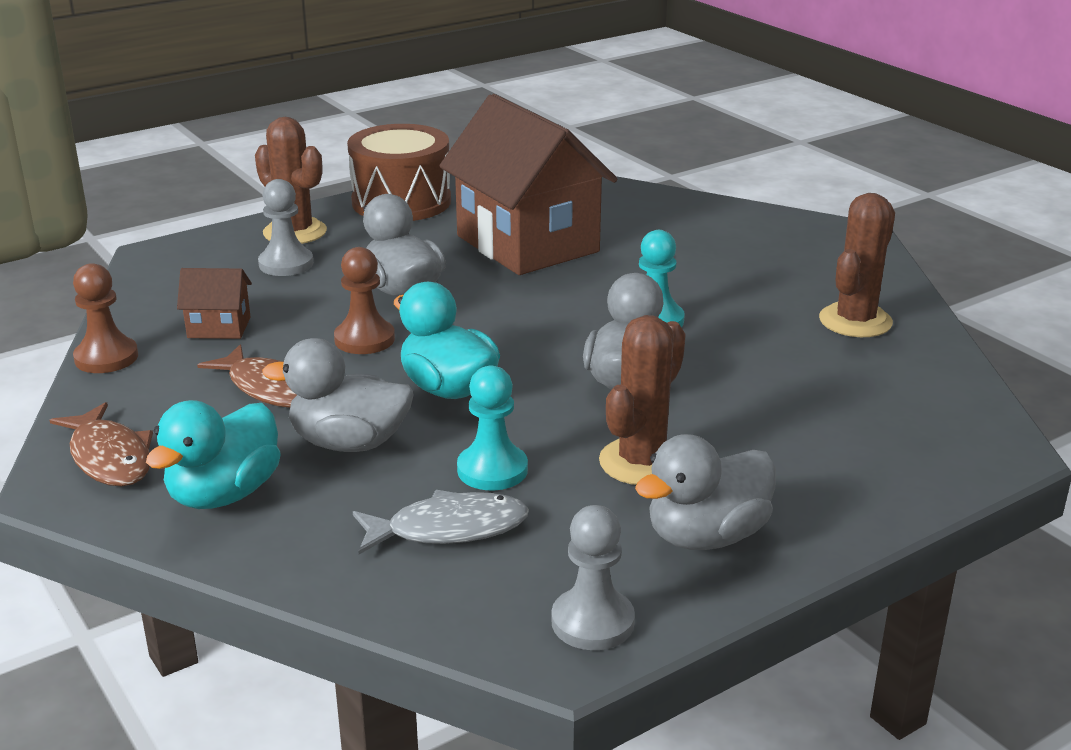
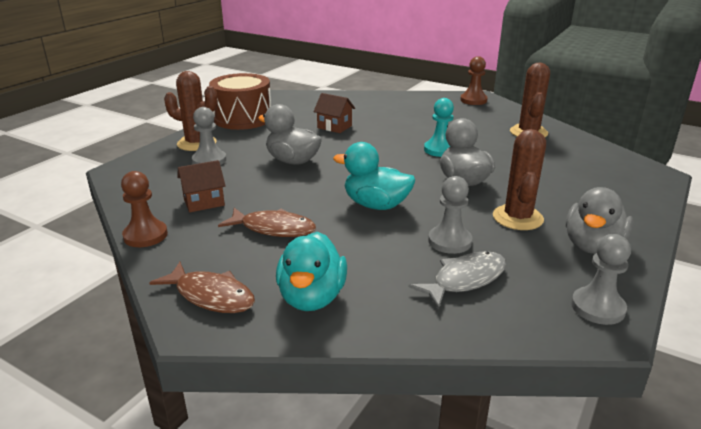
camera: 25 degrees left, 0 degrees up
grey duck [262,338,414,452] -> none
brown pawn [334,247,395,354] -> brown pawn moved to [460,56,488,105]
brown house [439,94,618,275] -> brown house [314,93,355,133], size x0.42
turquoise pawn [457,366,528,490] -> grey pawn [428,176,472,254]

